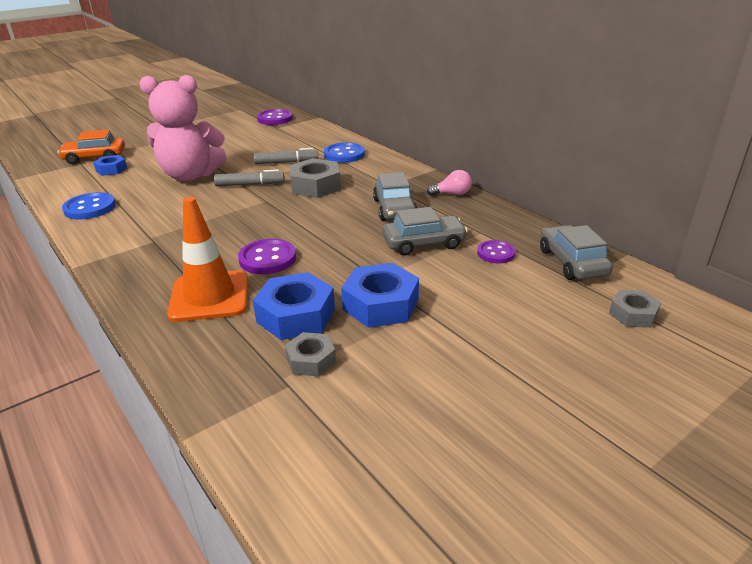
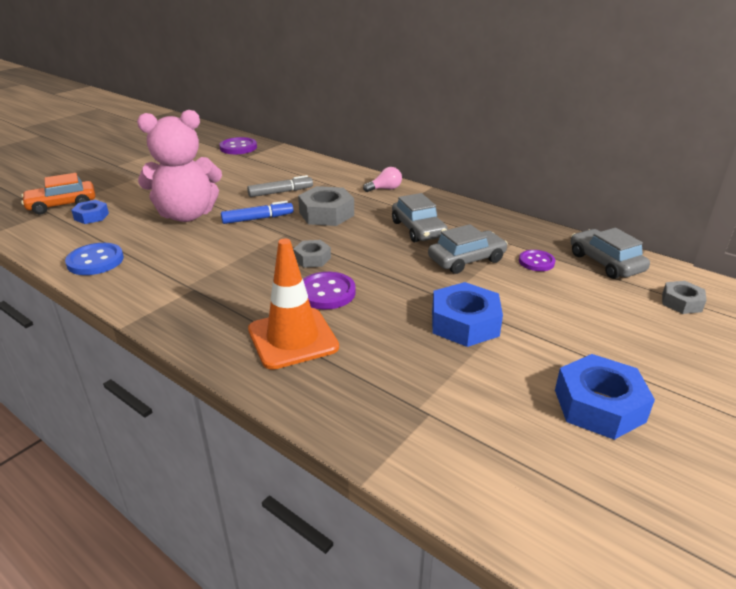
camera: 15 degrees left, 0 degrees up
grey marker [214,170,285,186] -> blue marker [221,201,294,224]
blue nut [253,272,335,340] -> blue nut moved to [555,354,655,440]
grey nut [285,332,336,377] -> grey nut moved to [293,240,331,268]
blue button [324,143,365,163] -> none
pink light bulb [427,170,472,196] -> pink light bulb moved to [363,167,402,192]

